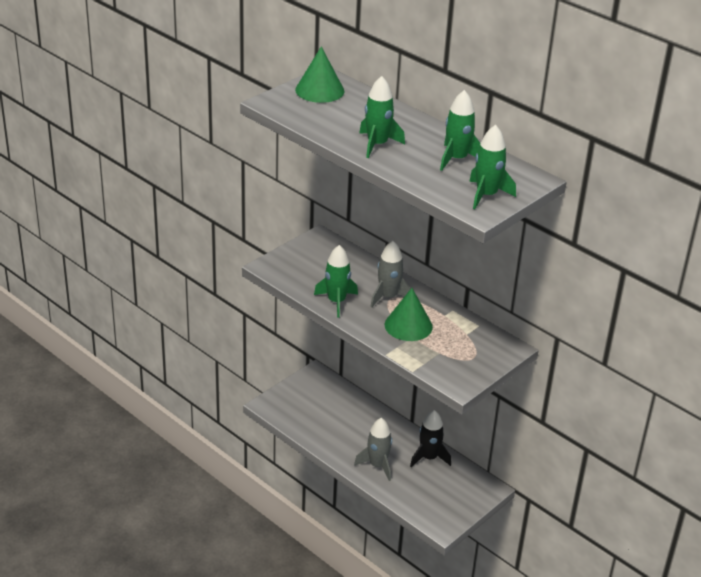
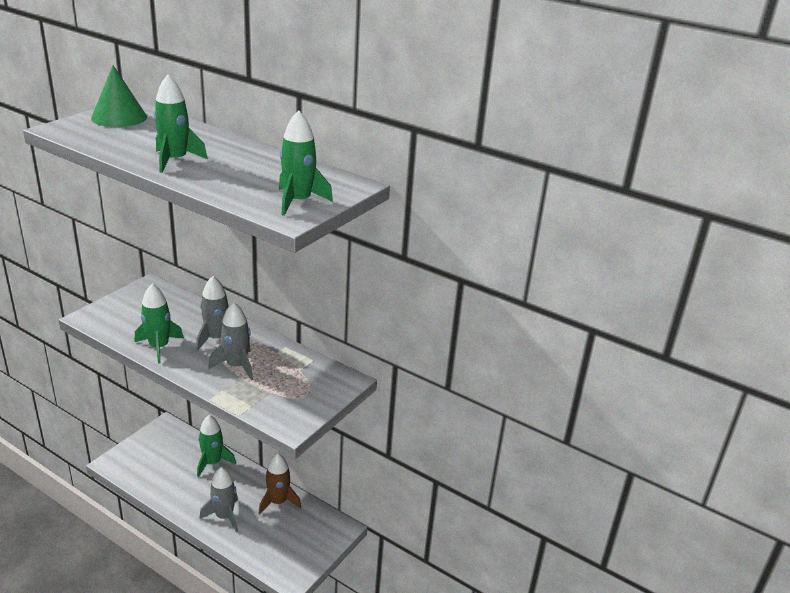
camera: 10 degrees left, 5 degrees down
green cone [385,288,433,341] -> grey rocket [208,302,253,380]
black rocket [410,410,451,467] -> brown rocket [259,453,301,514]
green rocket [440,90,480,171] -> green rocket moved to [197,415,236,477]

